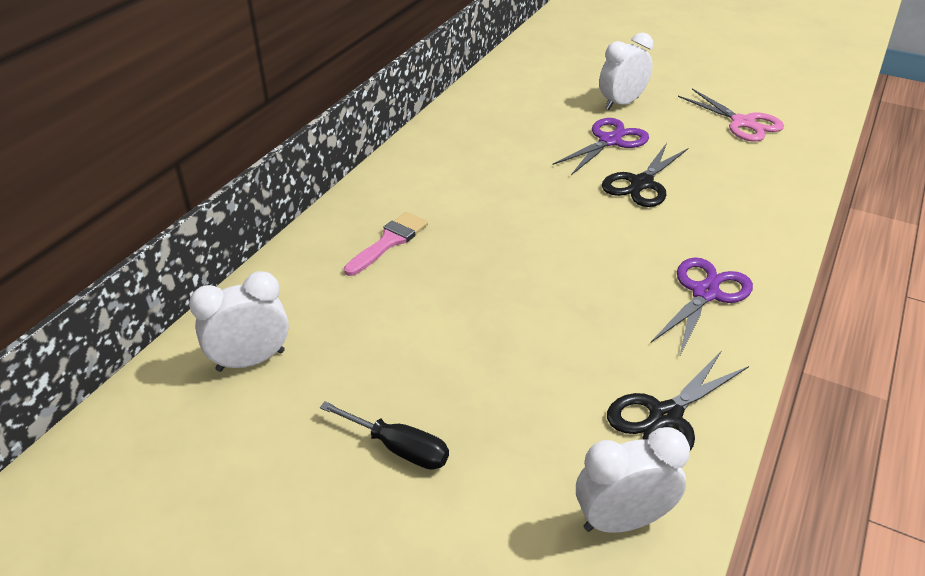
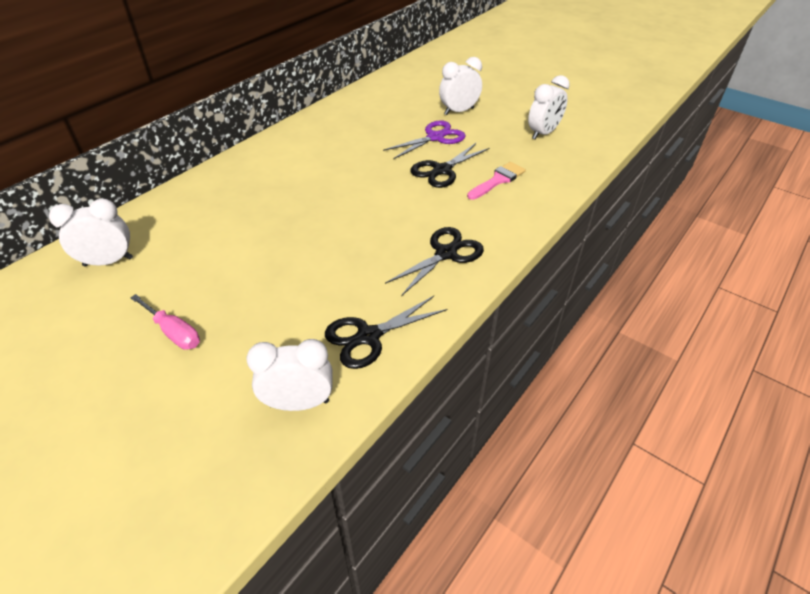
camera: 10 degrees right, 5 degrees up
black screwdriver [320,401,449,470] -> pink screwdriver [130,294,200,350]
pink brush [344,212,428,276] -> pink brush moved to [467,162,526,200]
purple scissors [651,257,753,355] -> black scissors [385,227,484,296]
pink scissors [678,89,784,142] -> white clock [528,75,570,139]

